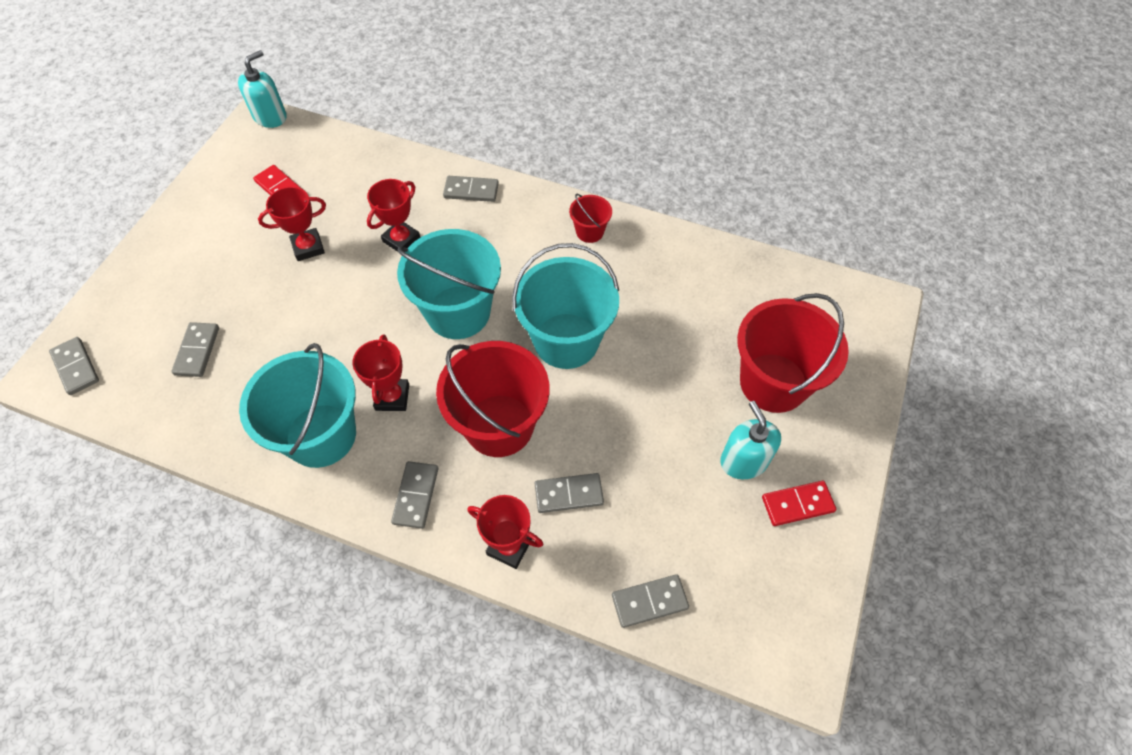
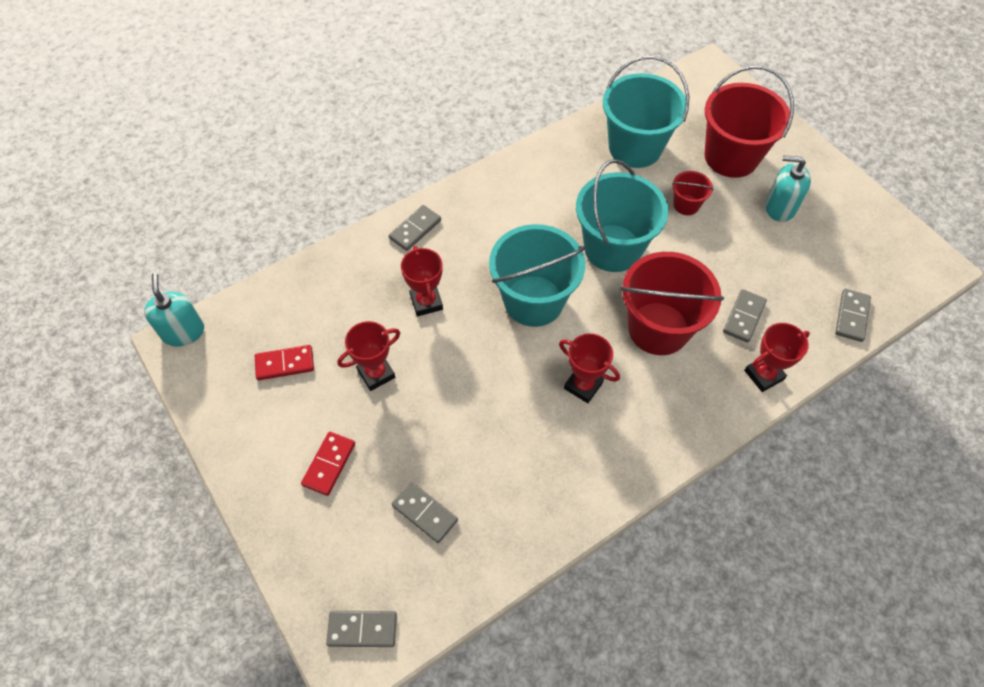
camera: 55 degrees left, 0 degrees up
turquoise bucket [239,343,356,468] -> turquoise bucket moved to [603,56,689,168]
red trophy [258,187,326,261] -> red trophy turned 45 degrees clockwise [337,321,400,391]
grey domino [391,461,438,529] -> none
red bucket [569,194,612,243] -> red bucket moved to [672,171,713,215]
red domino [762,480,836,526] -> red domino moved to [301,432,355,496]

